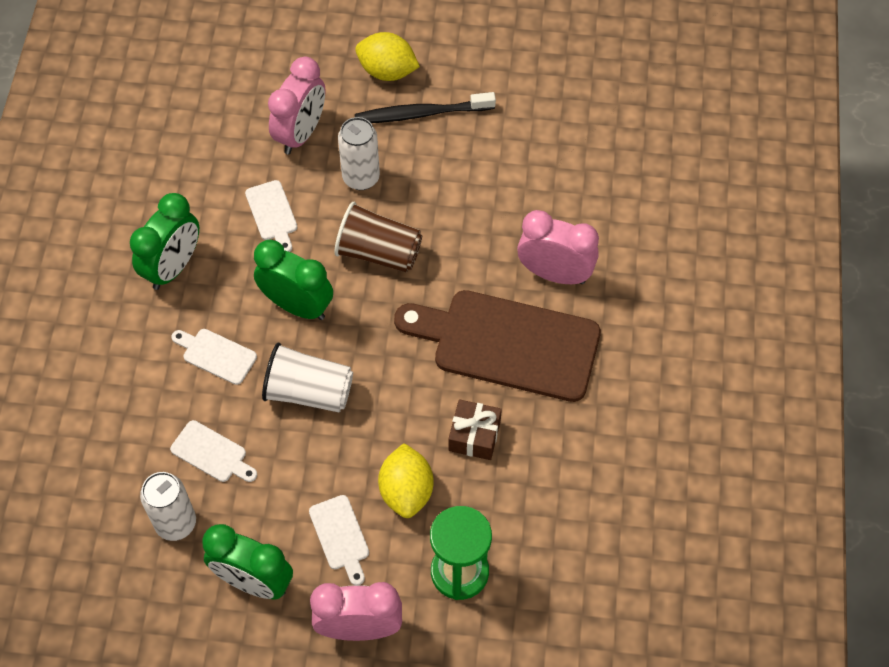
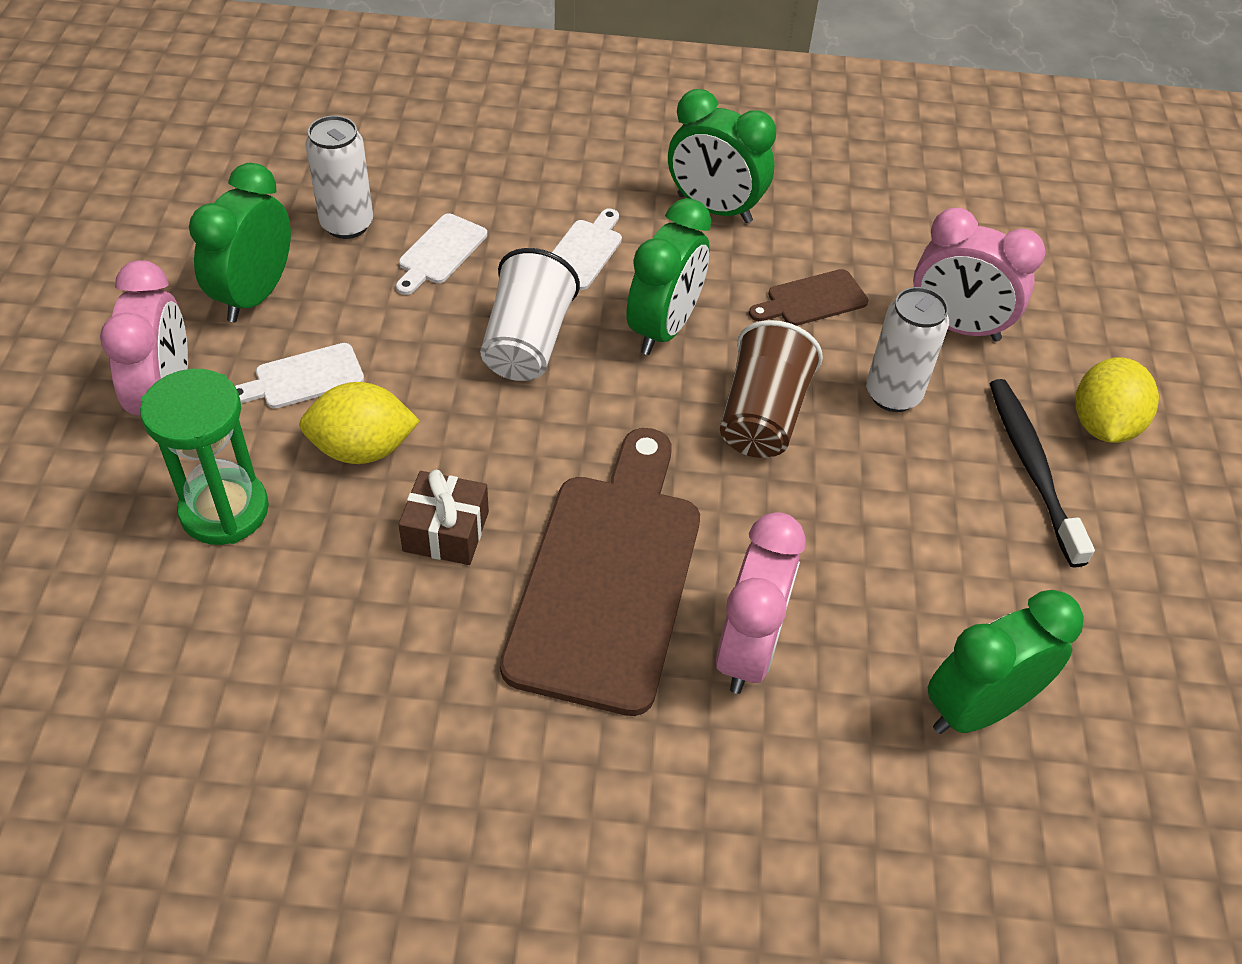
camera: 85 degrees right, 10 degrees down
white cutting board [245,180,297,252] -> brown cutting board [749,269,868,326]
none -> green clock [928,590,1084,734]

